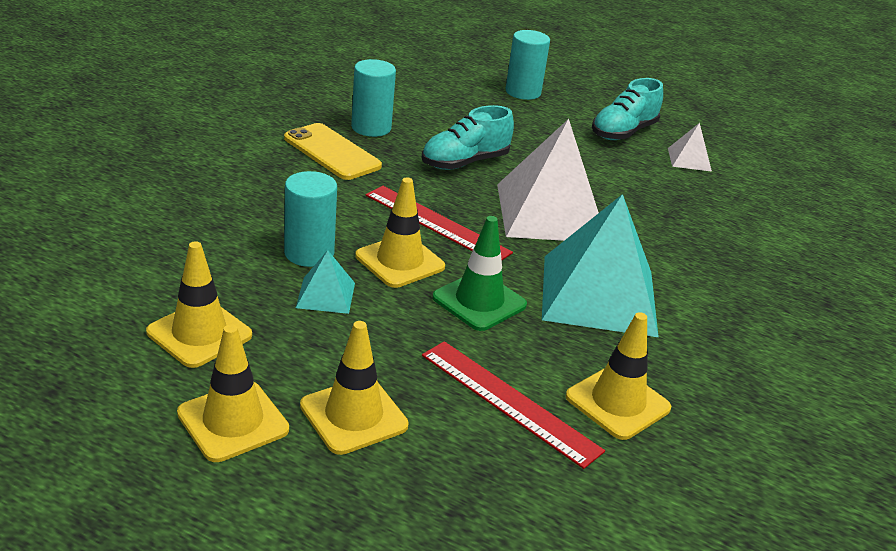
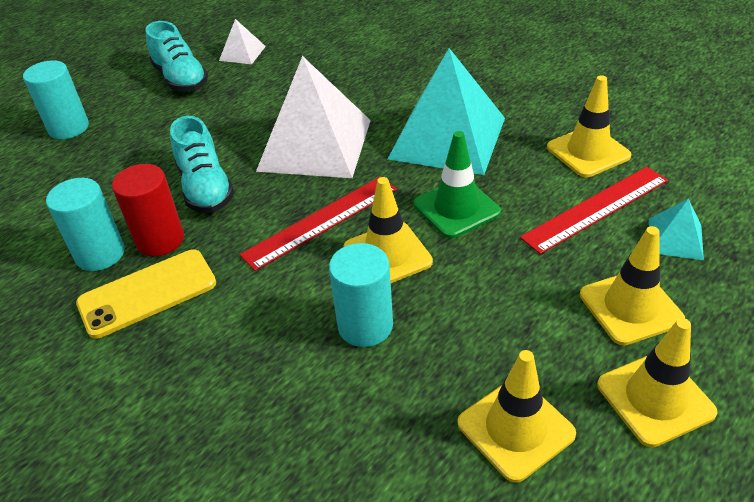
camera: 70 degrees left, 10 degrees up
turquoise pyramid [296,250,355,314] -> turquoise pyramid moved to [649,198,704,260]
none -> red cylinder [112,164,184,256]

